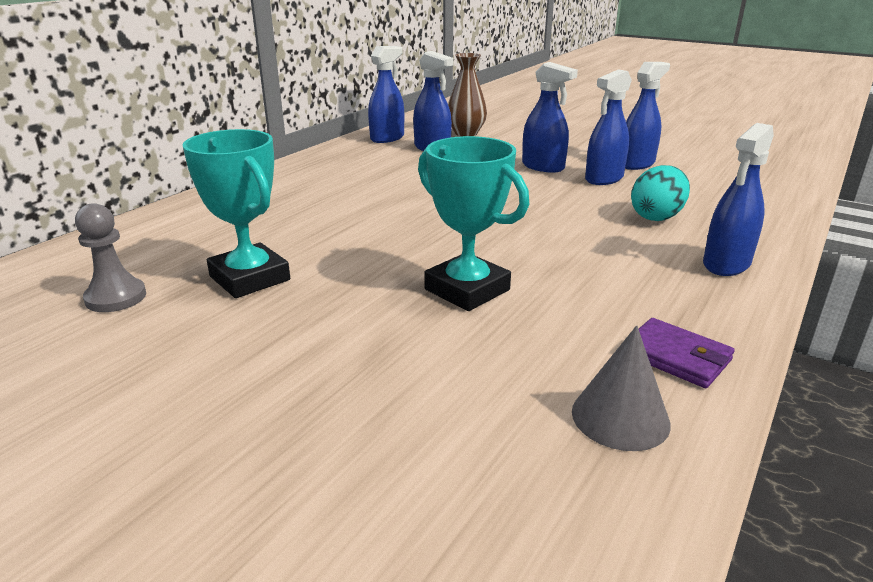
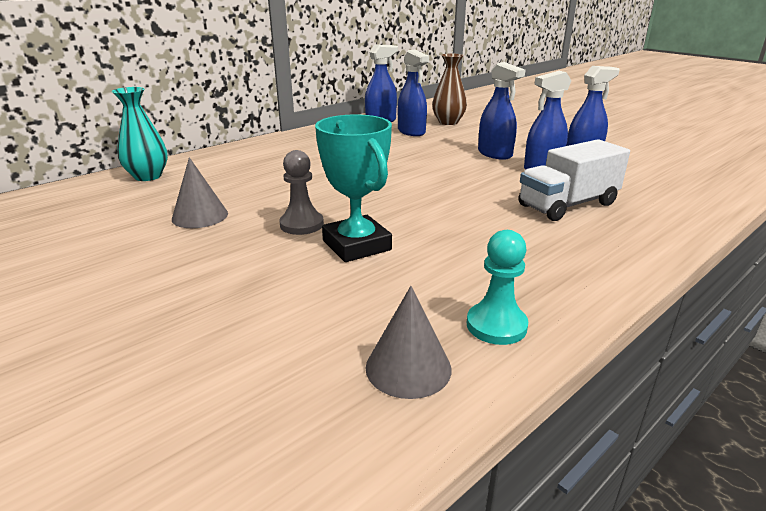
camera: 15 degrees right, 0 degrees up
grey pawn [75,203,146,312] -> grey pawn moved to [279,150,324,235]
turquoise trophy [182,129,290,298] -> grey cone [172,157,228,228]
turquoise egg [631,165,690,221] -> white truck [518,139,630,221]
purple wallet [639,318,735,388] -> turquoise pawn [467,230,528,345]
blue spray bottle [703,123,774,276] -> none
none -> turquoise vase [112,87,168,181]

